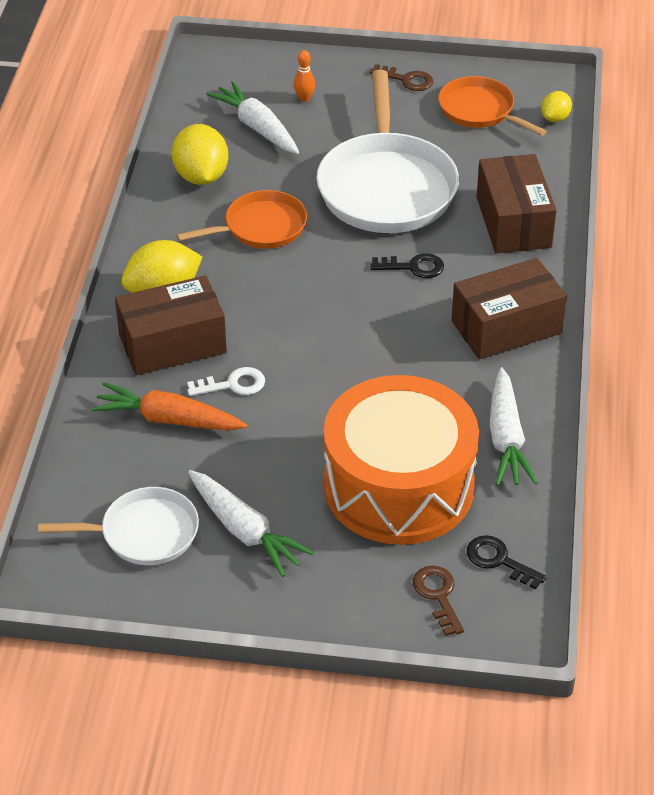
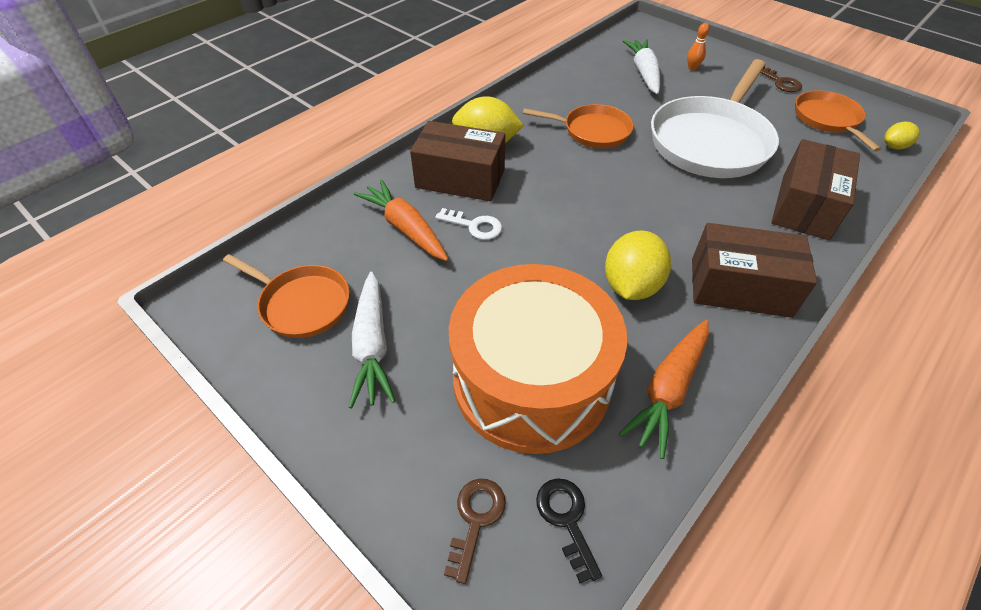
camera: 35 degrees right, 5 degrees up
white pan [38,487,199,565] -> orange pan [223,254,350,338]
yellow lemon [172,124,228,185] -> yellow lemon moved to [605,230,671,300]
black key [370,253,444,278] -> none
white carrot [489,367,538,486] -> orange carrot [619,320,709,459]

